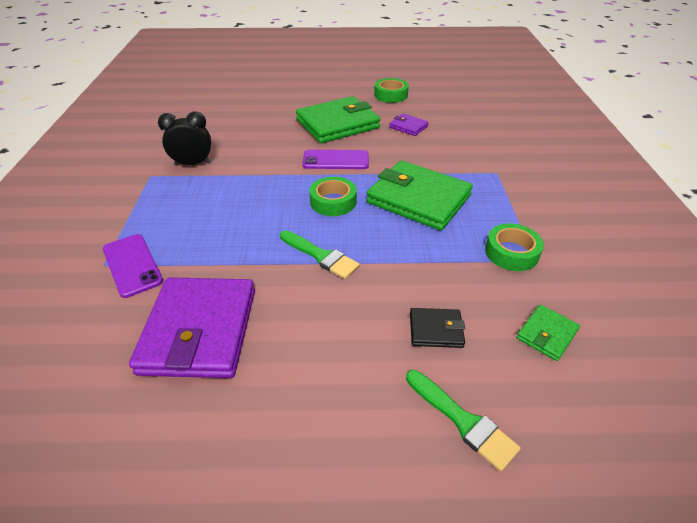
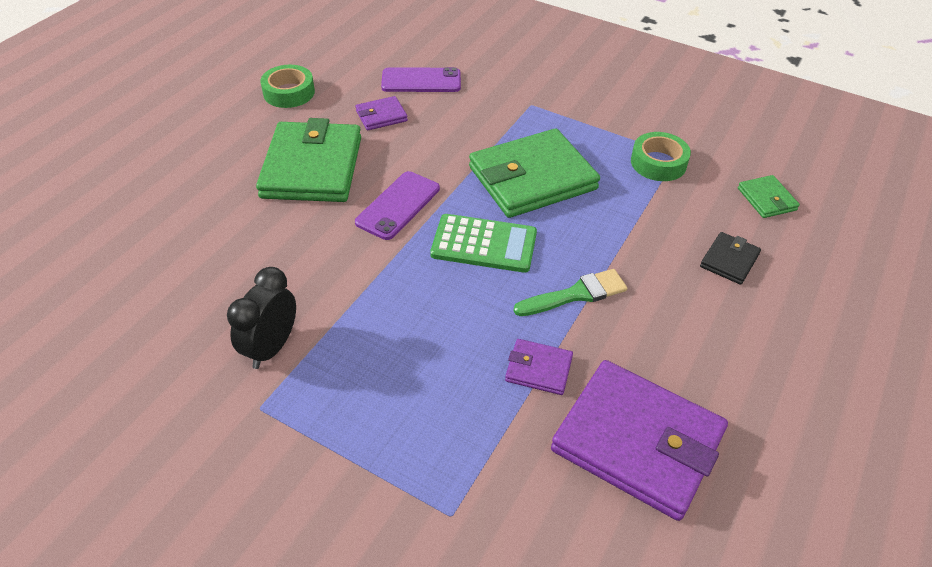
camera: 60 degrees left, 5 degrees up
purple phone [103,234,163,298] -> purple phone moved to [381,67,461,92]
green tape [309,177,357,216] -> green calculator [430,214,537,273]
green brush [406,370,521,471] -> none
none -> purple wallet [505,339,573,395]

